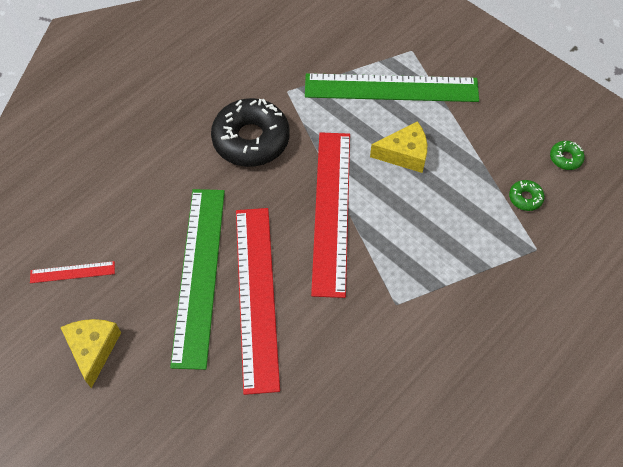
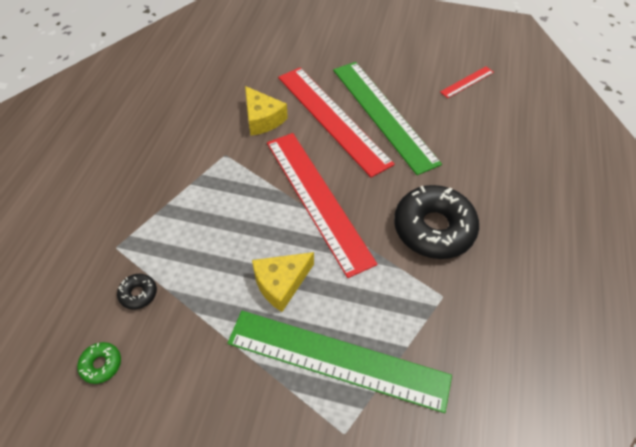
camera: 150 degrees right, 5 degrees down
yellow cheese [60,319,121,388] -> yellow cheese moved to [245,86,288,136]
green ruler [305,73,479,102] -> green ruler turned 45 degrees clockwise [228,311,452,413]
green donut [509,180,544,211] -> black donut [117,274,157,310]

